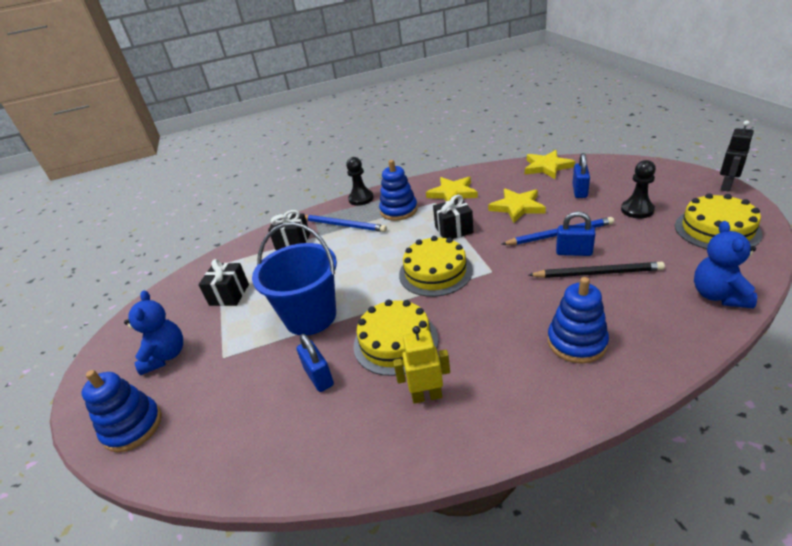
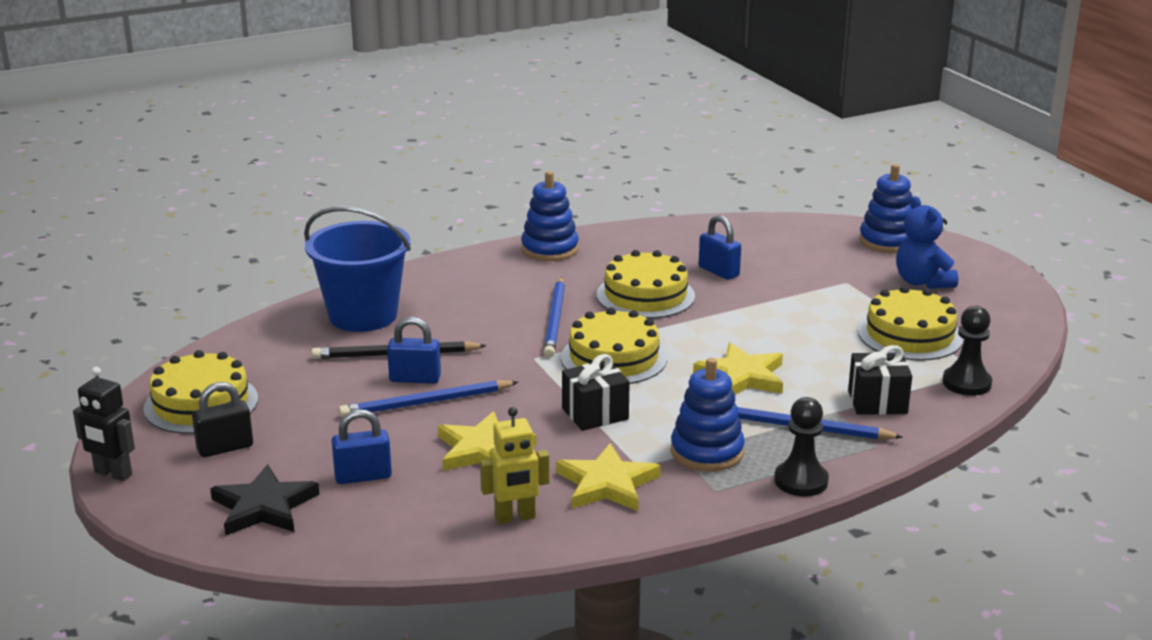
camera: 165 degrees right, 10 degrees down
black gift [198,259,249,306] -> yellow cake [858,286,963,361]
blue bucket [252,222,337,335] -> blue bucket moved to [304,206,411,332]
yellow robot [393,326,450,404] -> yellow robot moved to [480,407,549,524]
yellow star [525,150,575,179] -> yellow star moved to [693,343,783,395]
blue stacking toy [548,277,609,364] -> blue stacking toy moved to [521,171,579,261]
blue padlock [572,153,590,198] -> blue padlock turned 75 degrees clockwise [332,409,392,484]
black pawn [621,160,656,218] -> black pawn moved to [942,306,992,396]
blue teddy bear [694,221,757,309] -> none
black robot [720,120,754,192] -> black robot turned 90 degrees counterclockwise [73,367,135,481]
none -> black padlock [192,382,253,457]
none -> black star [210,464,319,536]
none -> blue pencil [543,277,565,358]

